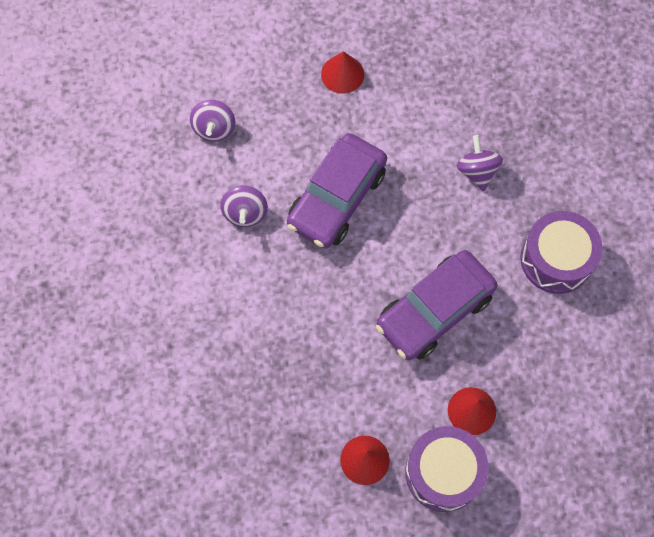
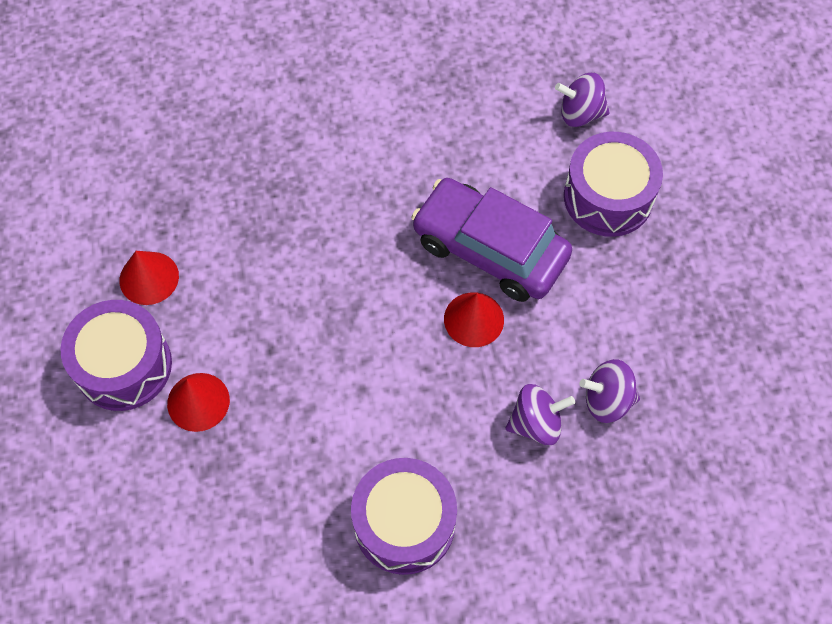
camera: 90 degrees right, 5 degrees down
purple spinning top [220,185,268,227] -> purple spinning top moved to [580,359,640,423]
red cone [321,51,364,94] -> red cone moved to [444,292,504,347]
purple car [376,250,498,360] -> none
none -> purple drum [564,132,663,237]

